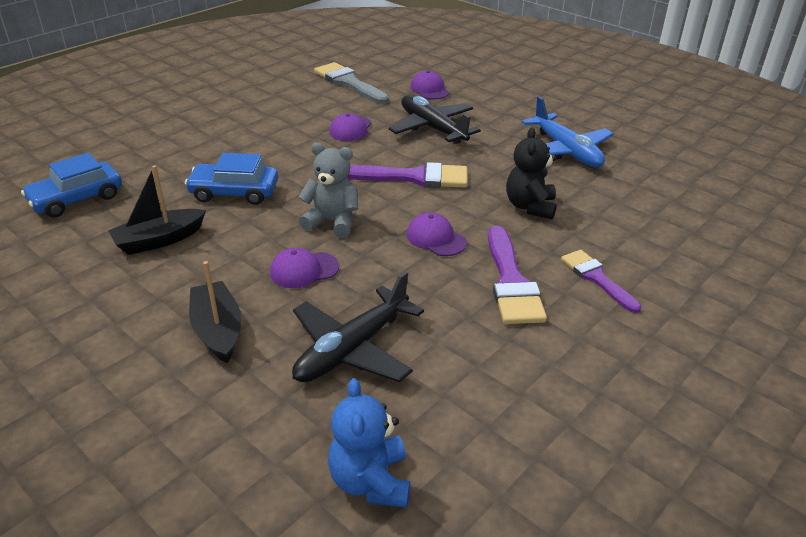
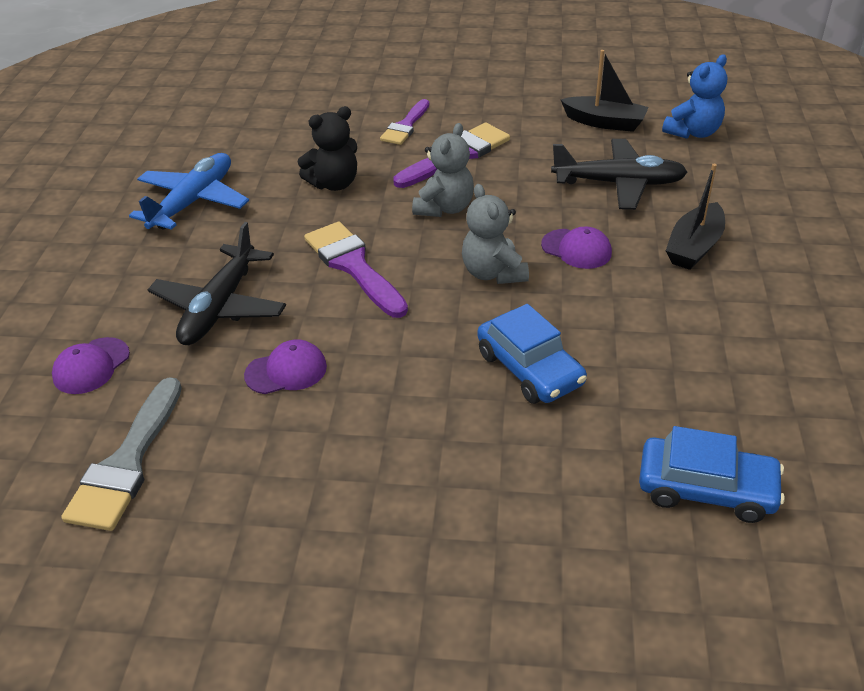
camera: 125 degrees left, 5 degrees up
black boat [108,165,206,255] -> black boat moved to [560,50,649,132]
purple cap [406,212,467,256] -> grey teddy bear [412,123,474,217]

